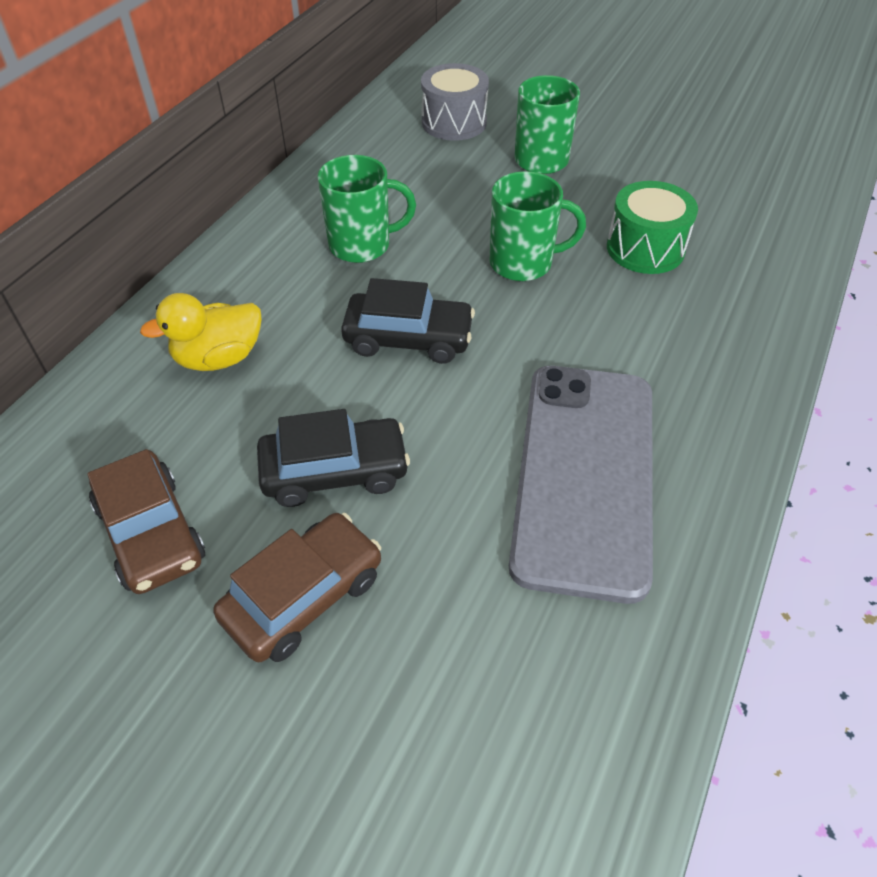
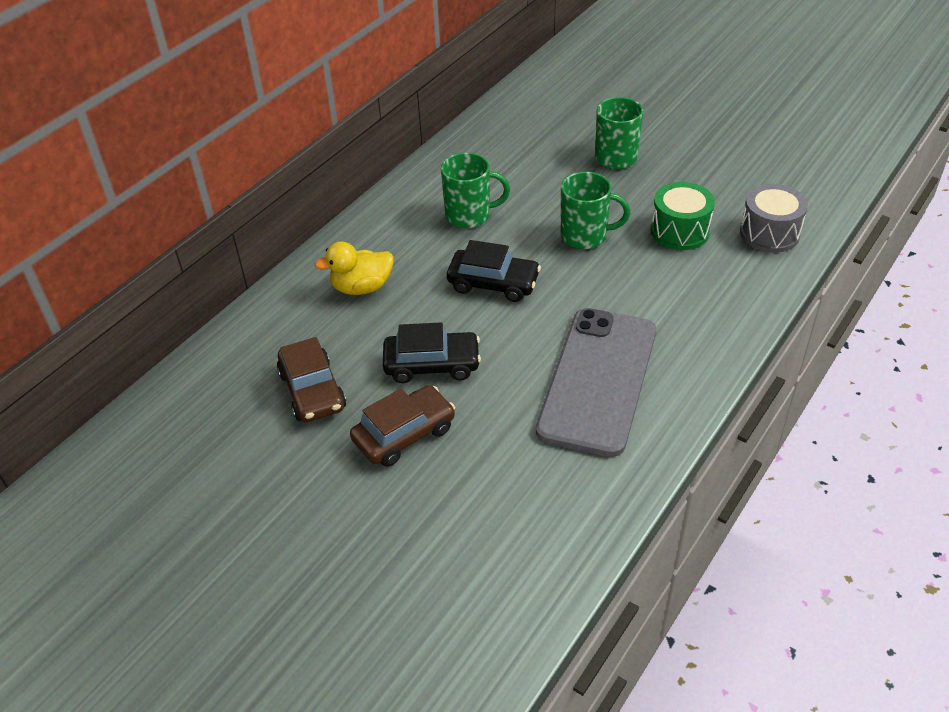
camera: 10 degrees right, 5 degrees down
grey drum [421,63,489,141] -> grey drum moved to [740,184,808,253]

